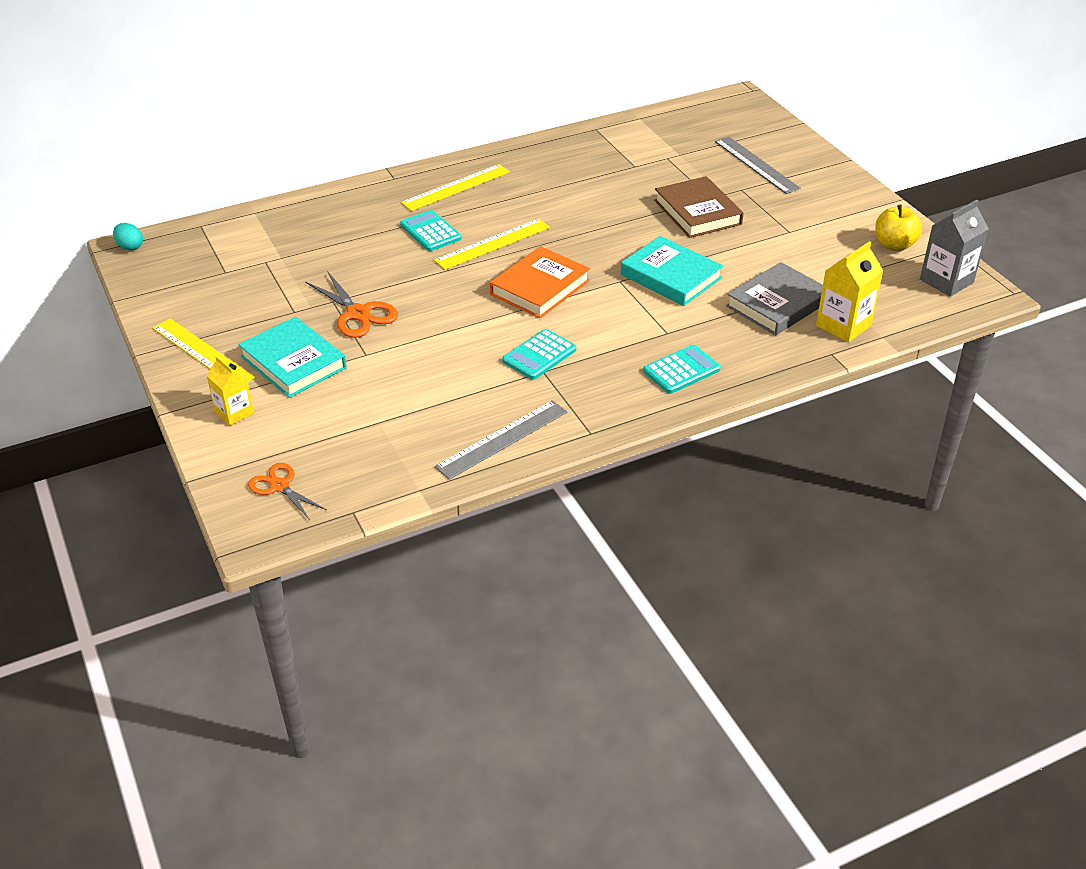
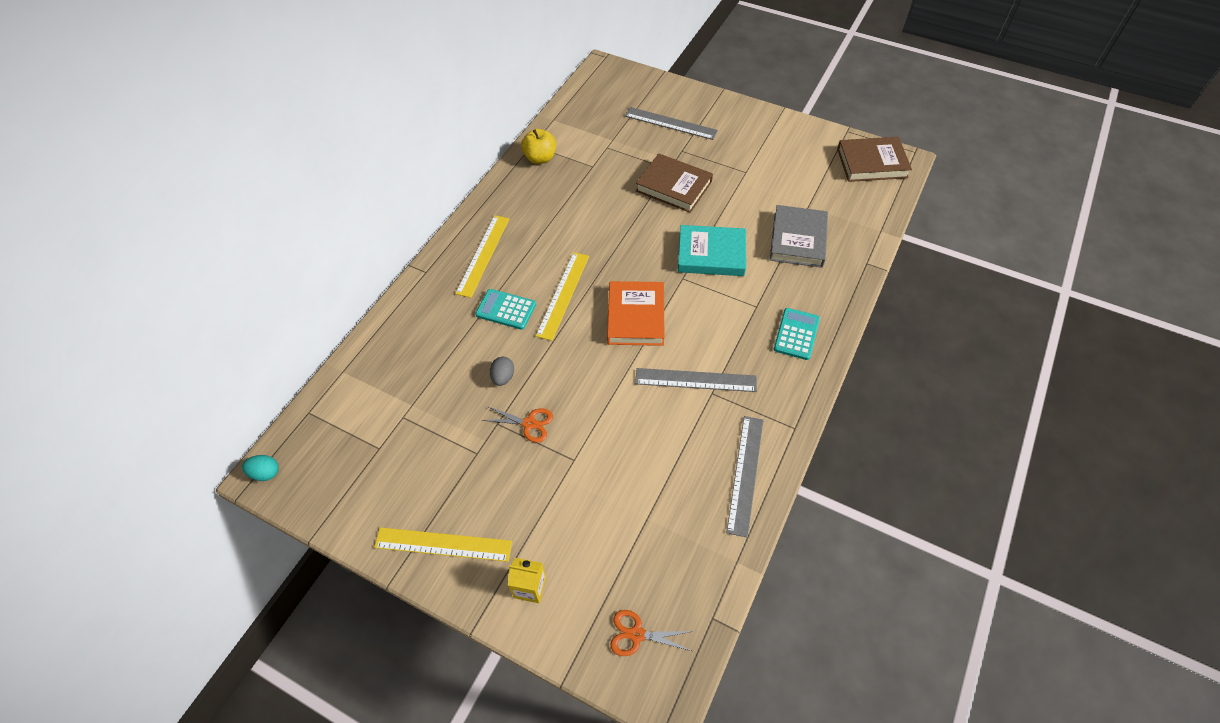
camera: 35 degrees left, 15 degrees up
turquoise book [238,317,347,398] -> none
orange scissors [305,271,398,338] -> orange scissors [482,406,553,442], size x0.67
turquoise calculator [502,329,576,380] -> grey ruler [635,368,757,392]
yellow carton [816,241,883,342] -> none
yellow apple [875,205,922,251] -> yellow apple moved to [521,129,556,164]
grey carton [920,200,989,297] -> brown book [837,137,912,182]
none -> grey egg [490,357,514,386]

